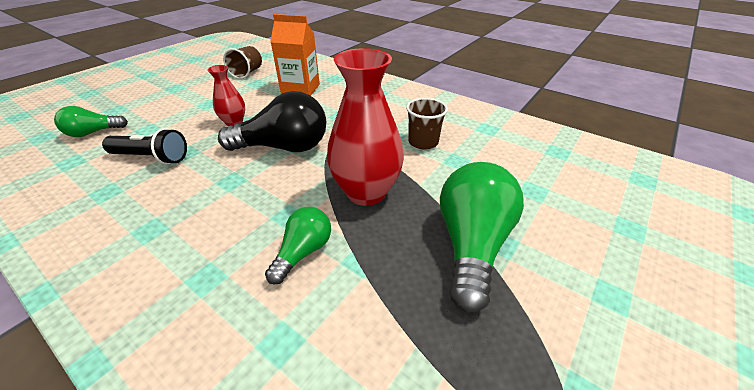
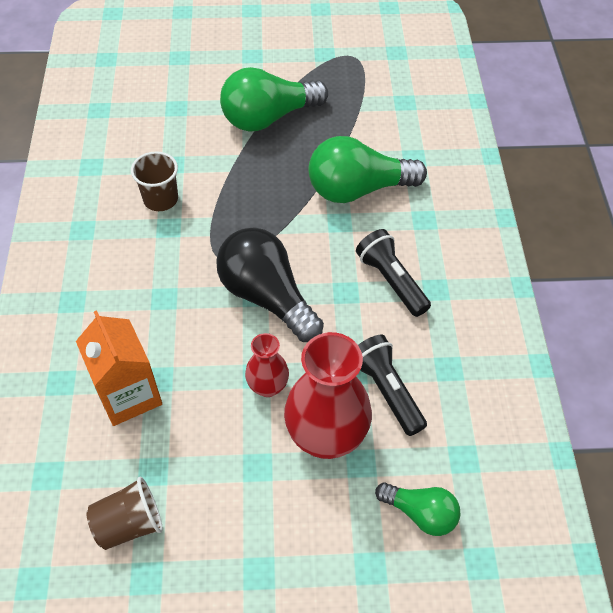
camera: 130 degrees left, 15 degrees up
green light bulb [265,207,331,284] -> green light bulb [309,136,427,203], size x1.80
red vase [327,48,404,206] -> red vase moved to [284,332,372,459]
none -> black flashlight [356,229,431,317]

